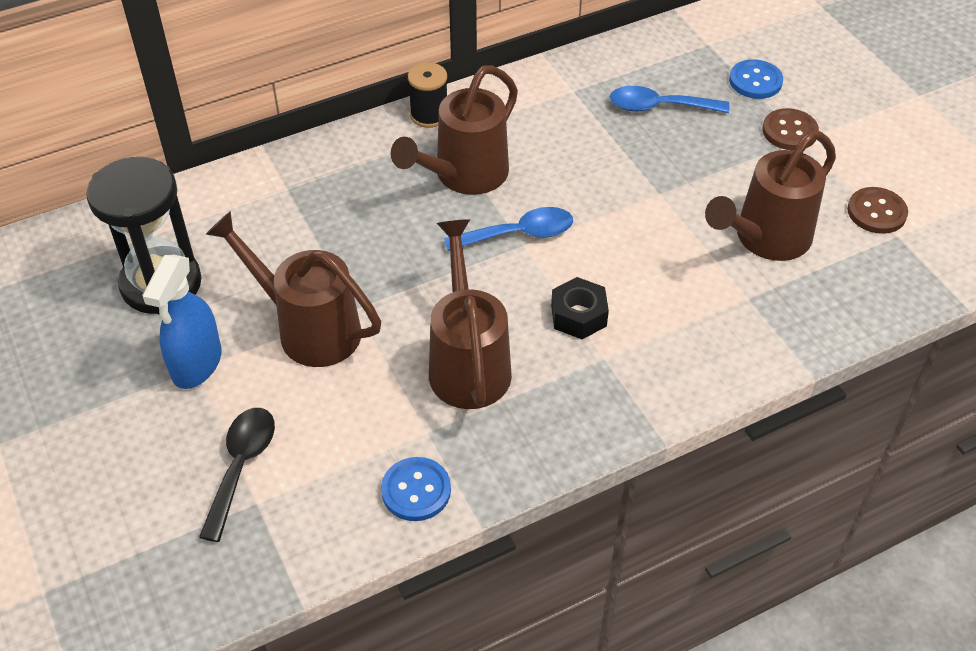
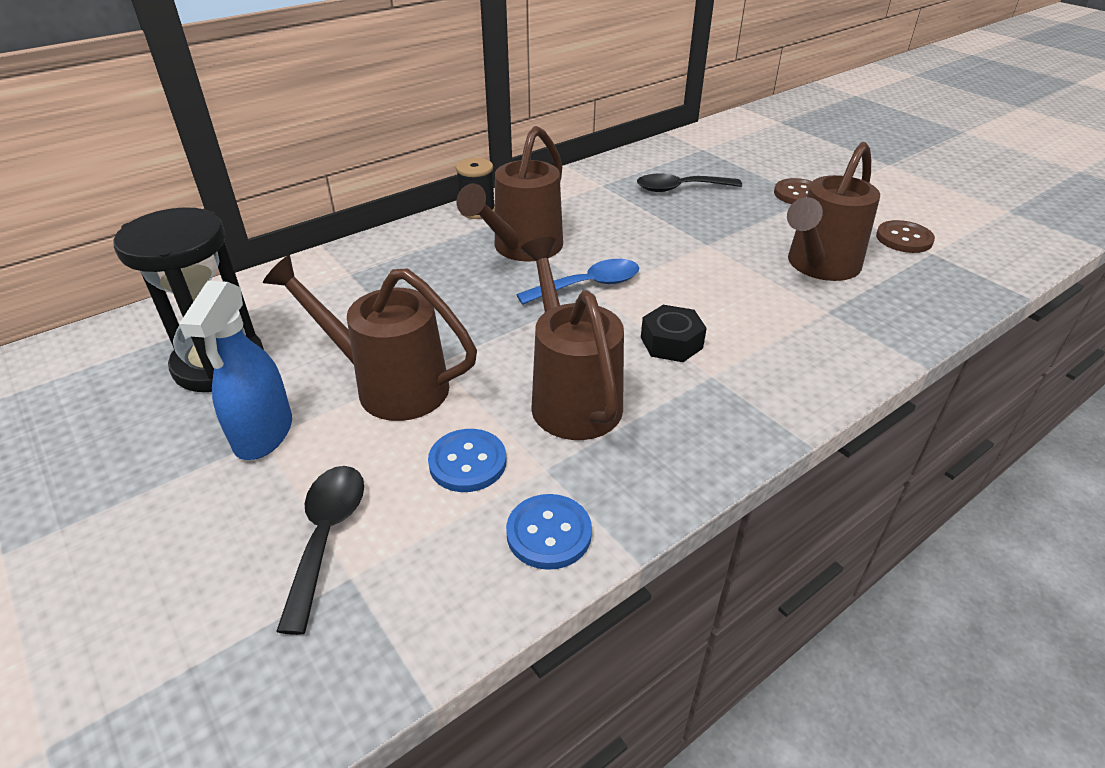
camera: 10 degrees left, 10 degrees down
blue spoon [610,86,730,113] -> black spoon [637,174,742,192]
blue button [729,59,783,99] -> blue button moved to [428,429,506,492]

